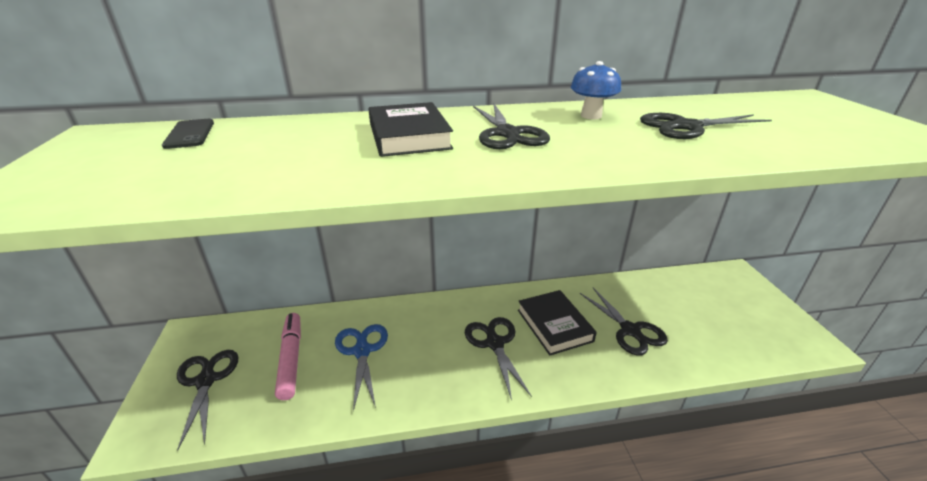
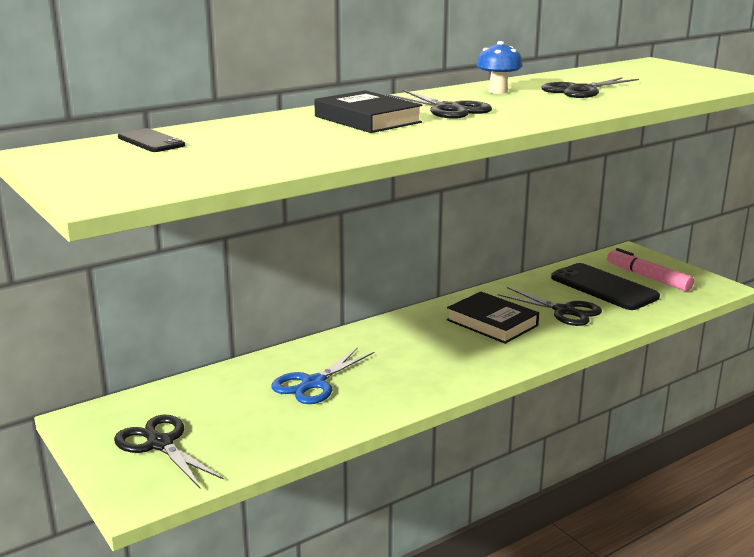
camera: 25 degrees left, 10 degrees down
pink marker [275,313,301,400] -> pink marker moved to [607,248,694,291]
blue scissors [335,324,388,411] -> blue scissors turned 105 degrees counterclockwise [271,347,374,404]
black scissors [465,317,532,400] -> none
none -> black phone [551,263,660,310]

